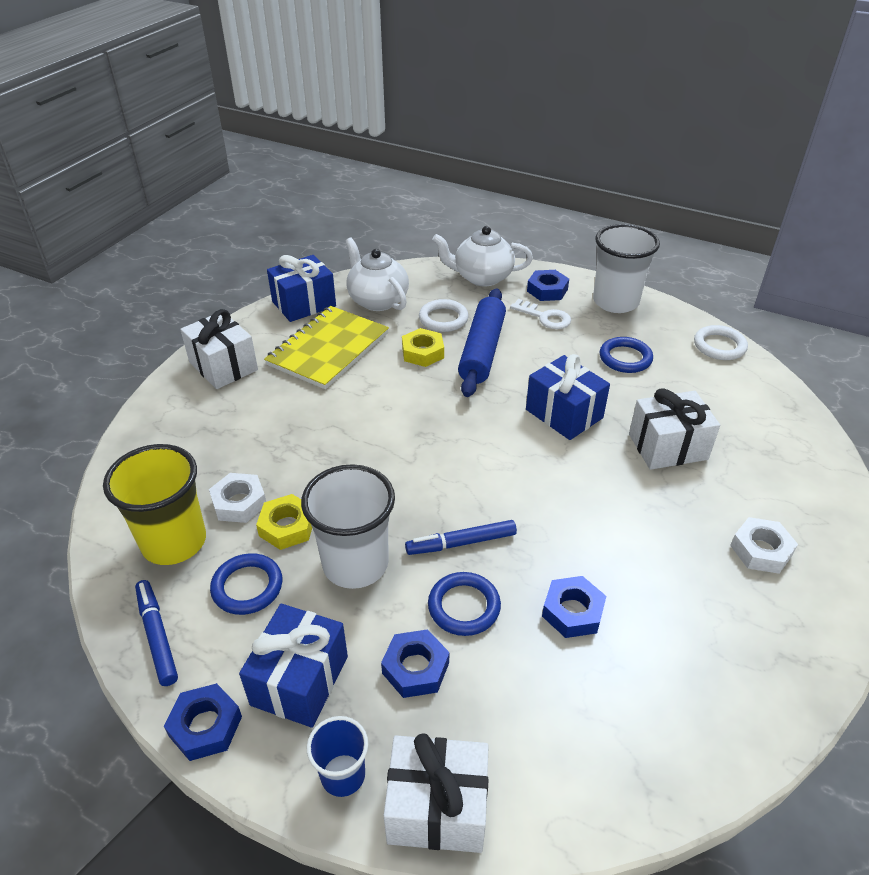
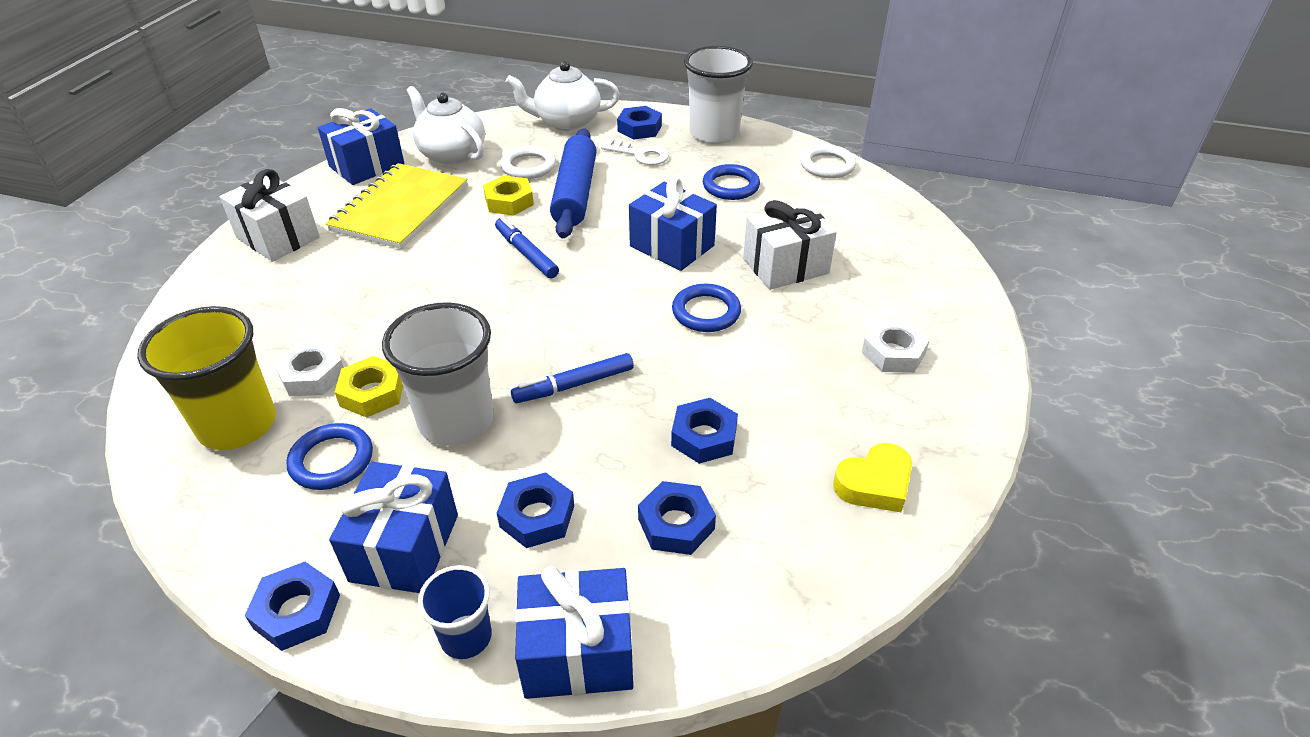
camera: 10 degrees left, 0 degrees up
blue marker [135,580,178,686] -> blue marker moved to [495,217,559,279]
white gift [384,734,489,853] -> blue gift [515,566,633,699]
blue ring [428,572,501,636] -> blue ring moved to [672,284,741,332]
none -> blue nut [638,481,716,555]
none -> yellow heart [833,443,912,512]

